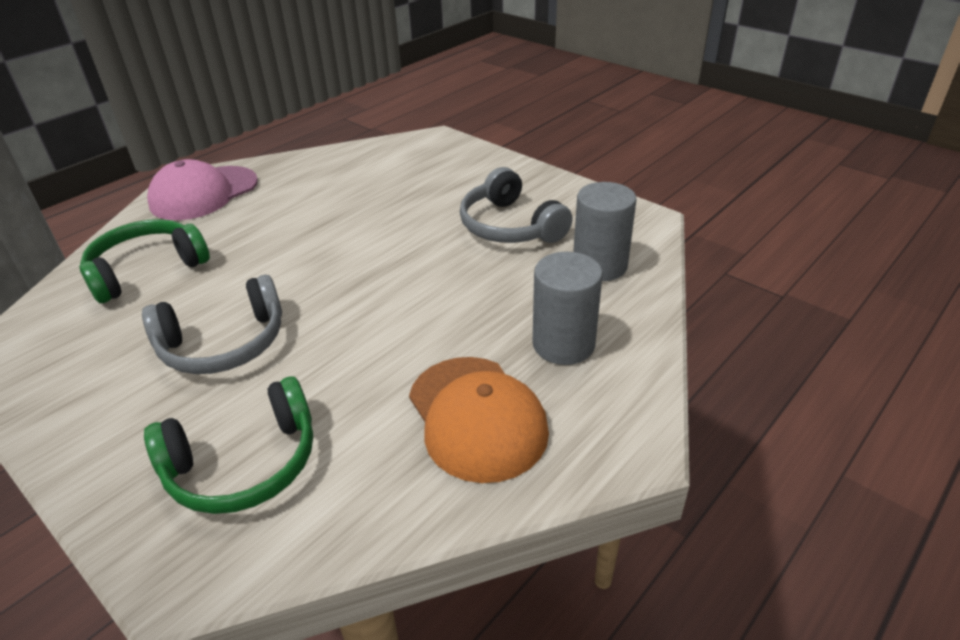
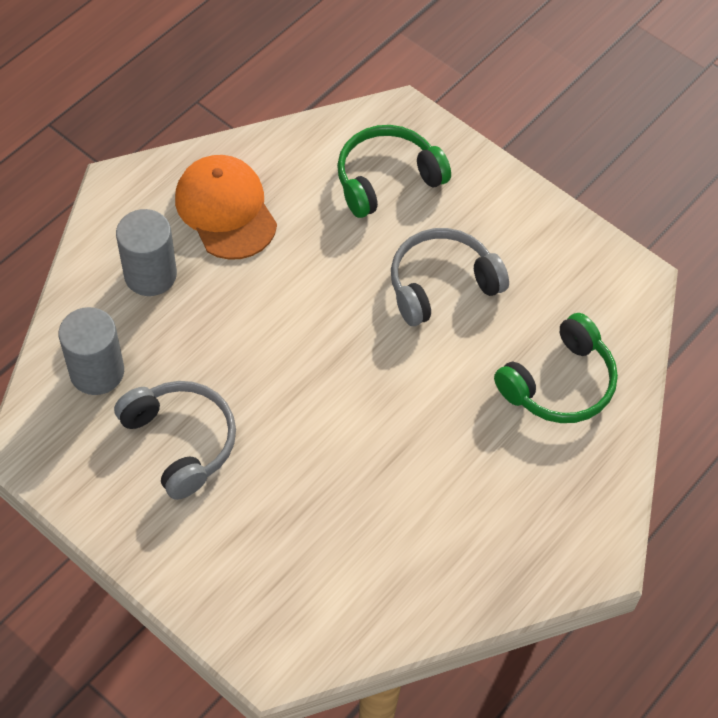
camera: 175 degrees right, 20 degrees up
pink cap [147,159,258,220] -> none

